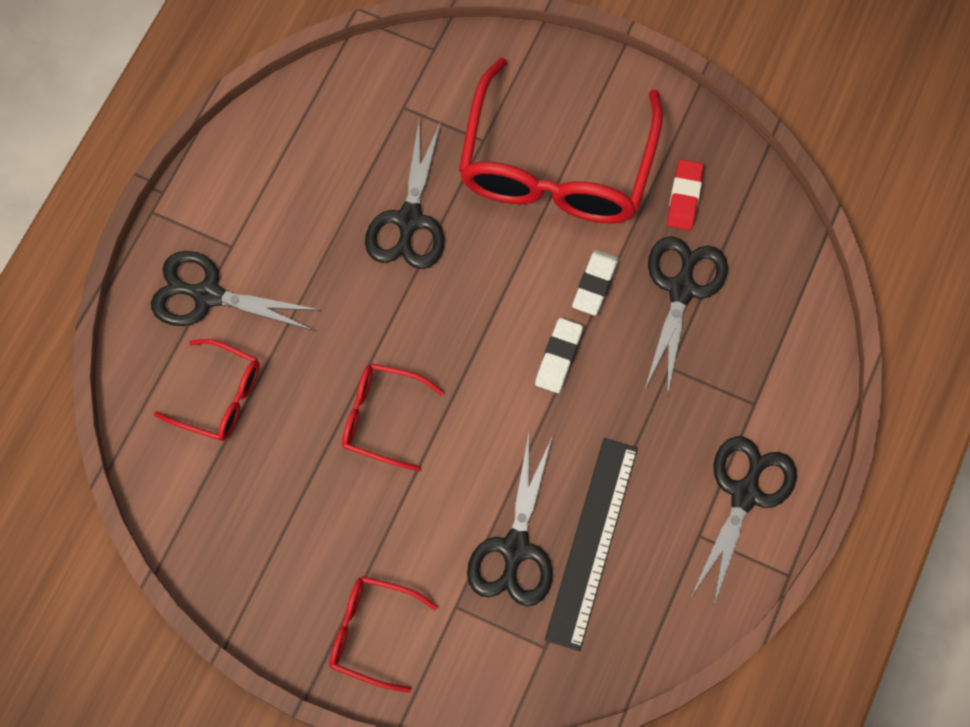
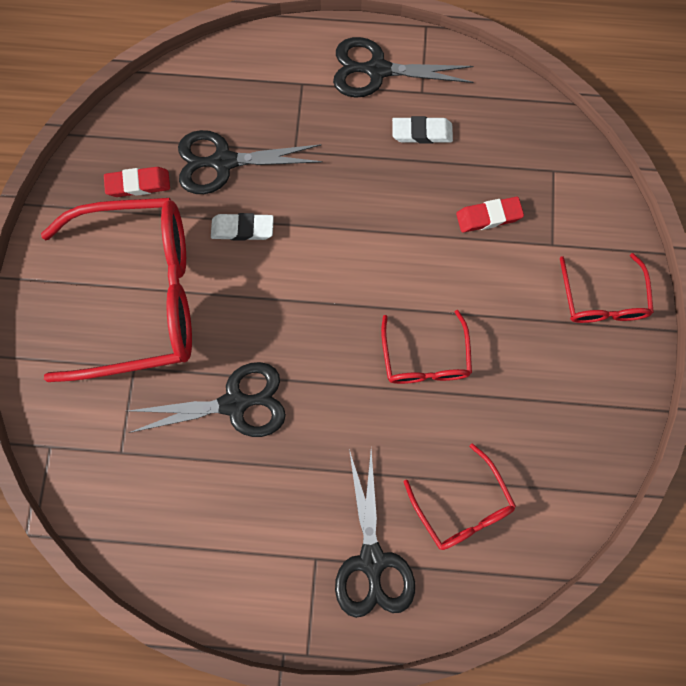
camera: 110 degrees left, 5 degrees up
red glasses [154,339,260,441] -> red glasses turned 150 degrees clockwise [404,444,516,550]
black scissors [467,434,553,606] -> red eraser [456,197,524,233]
white eraser [535,318,583,393] -> white eraser moved to [392,116,453,144]
black ruler [545,438,638,651] -> none

